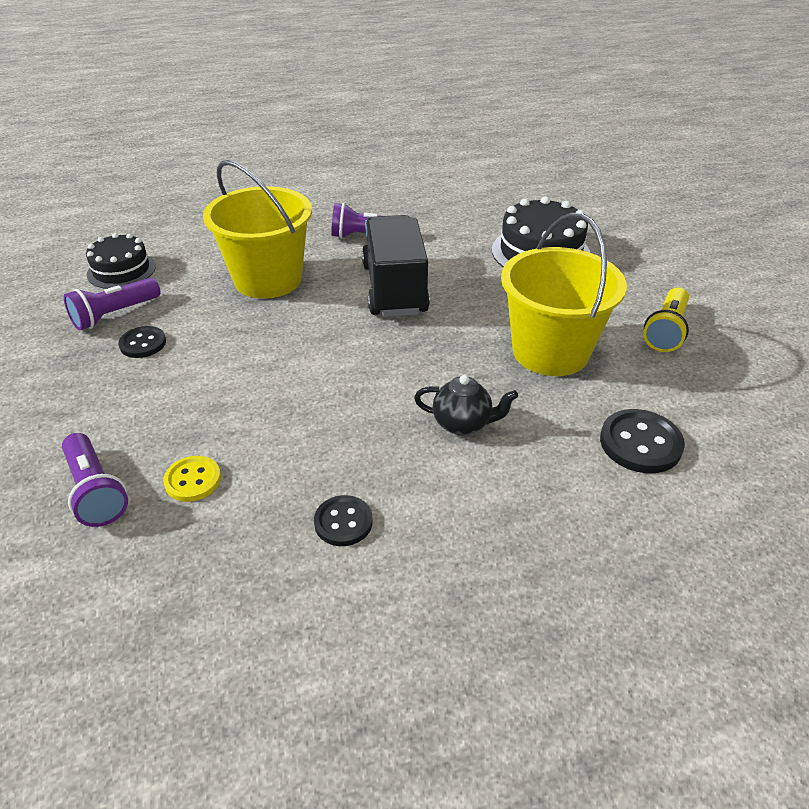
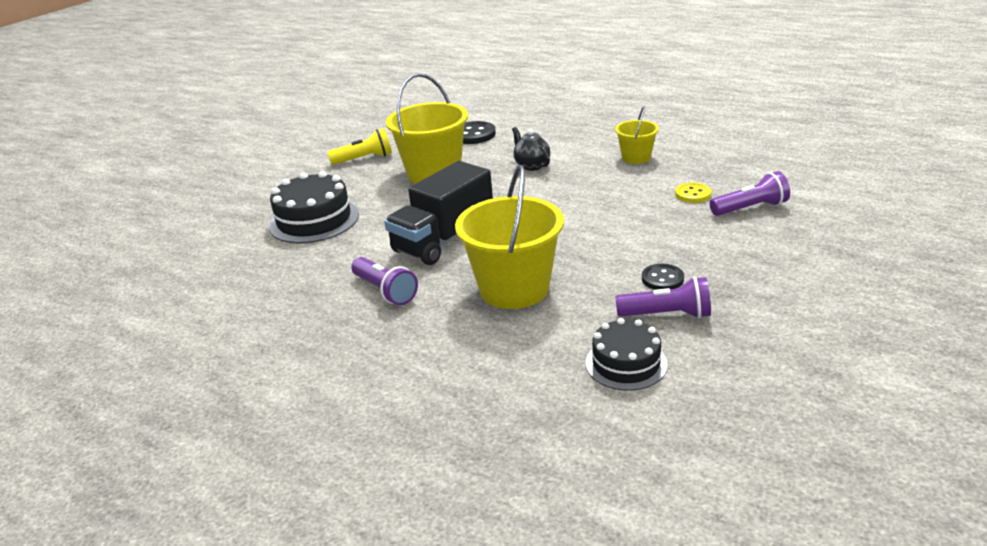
camera: 130 degrees left, 10 degrees down
purple flashlight [62,433,128,527] -> purple flashlight turned 60 degrees clockwise [710,171,790,216]
black button [314,495,373,546] -> yellow bucket [615,106,659,164]

